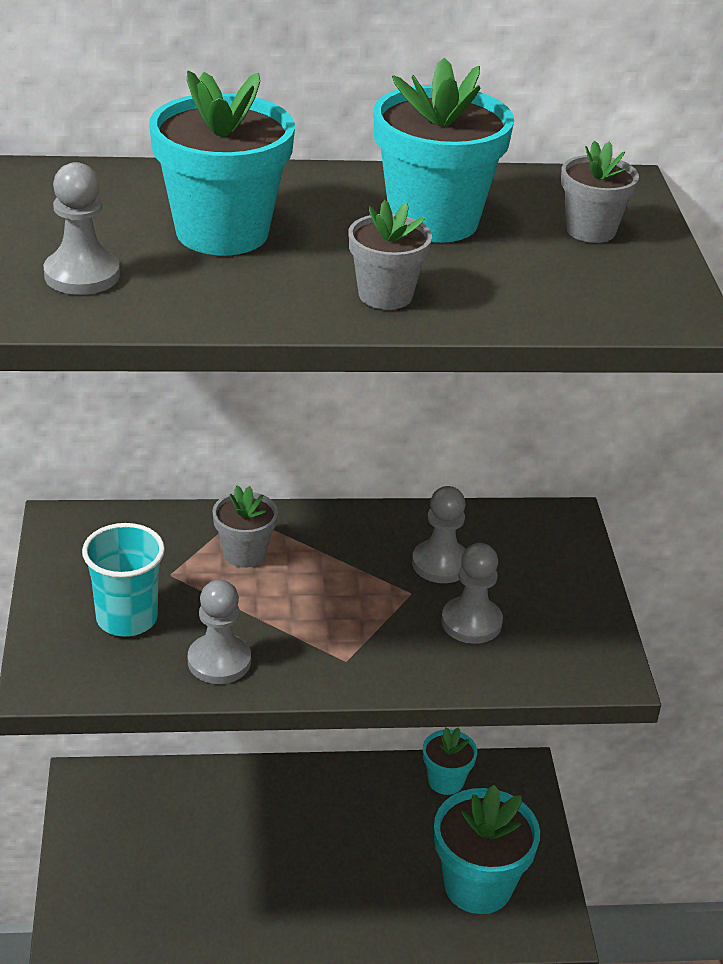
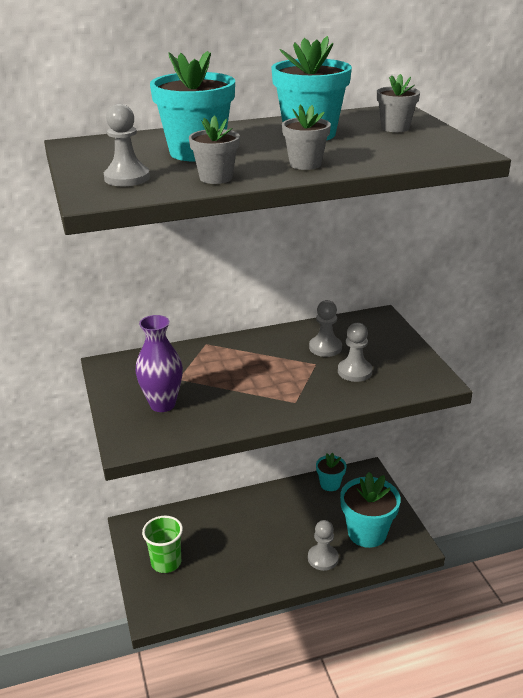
camera: 10 degrees left, 5 degrees down
turquoise cup [82,523,165,637] -> purple vase [136,315,183,412]
grey pawn [188,580,251,684] -> grey pawn moved to [308,520,339,571]
grey flower pot [212,486,278,568] -> grey flower pot moved to [189,116,240,184]
none -> green cup [142,516,183,573]

